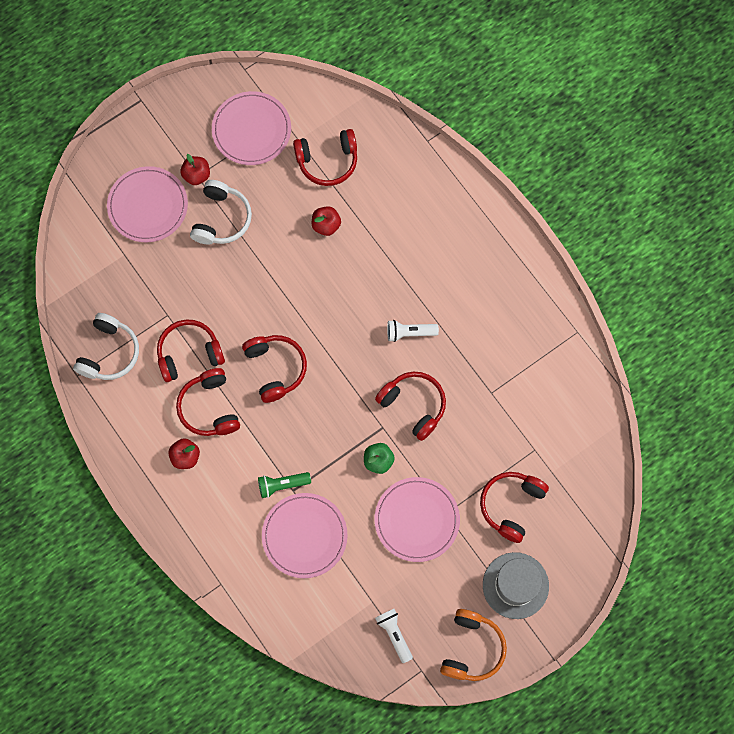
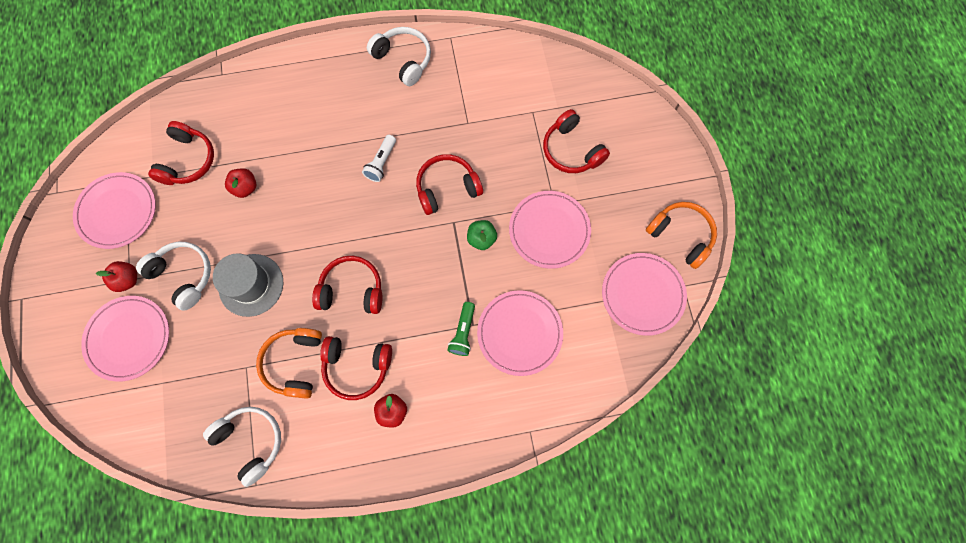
camera: 65 degrees left, 0 degrees up
red headphones [157,320,225,382] -> orange headphones [256,328,322,399]
white flashlight [375,609,413,663] -> pink plate [602,253,687,336]
grey hat [483,552,549,619] -> grey hat moved to [213,253,283,317]
none -> white headphones [367,27,431,86]

